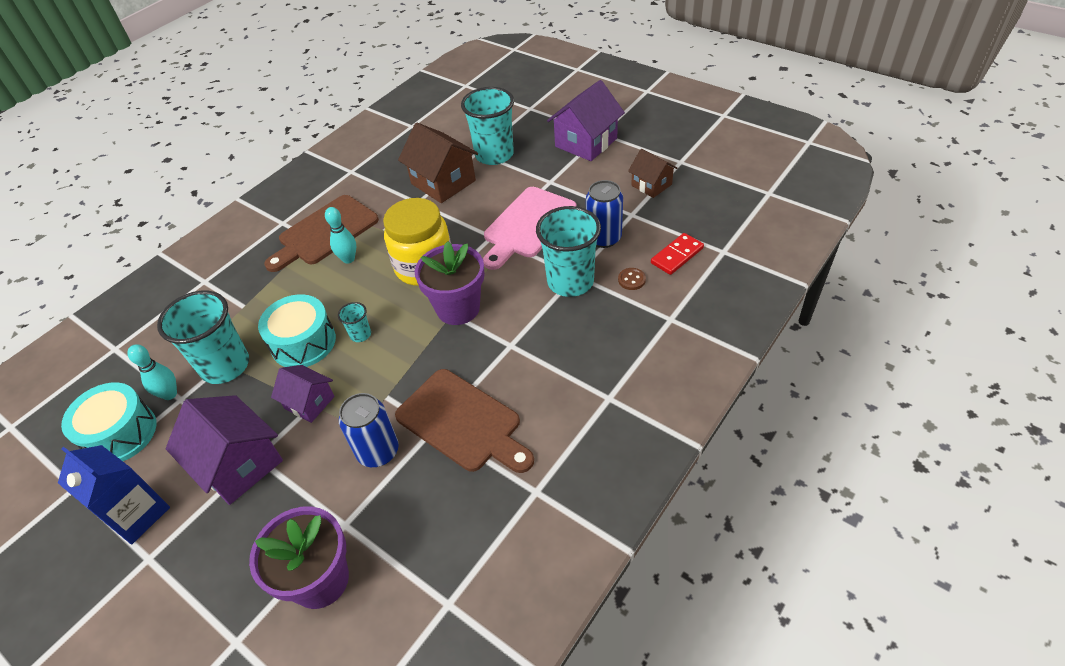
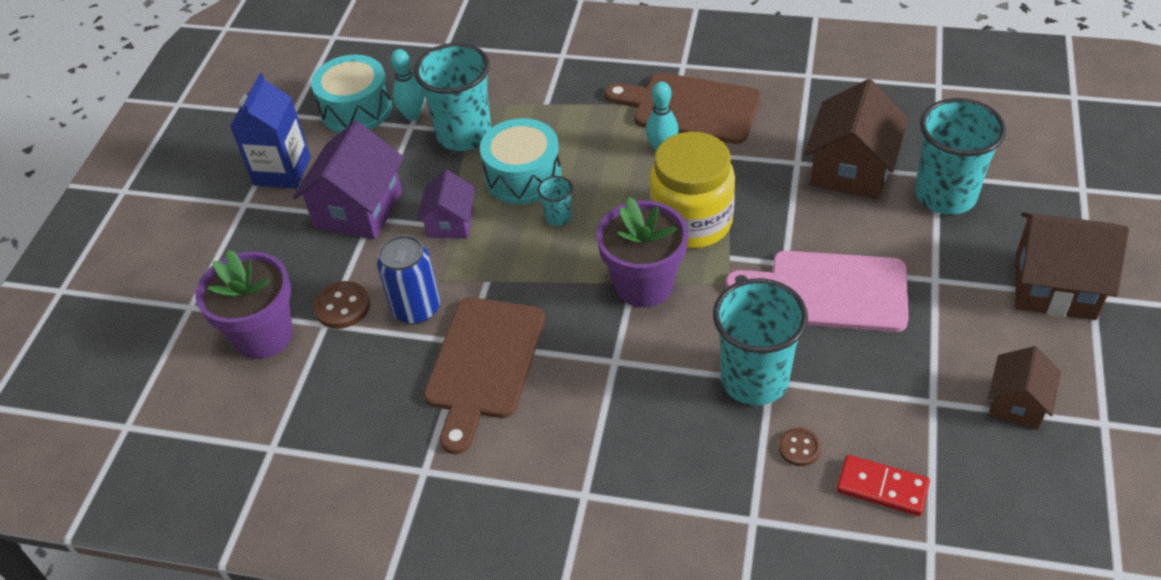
camera: 65 degrees right, 0 degrees up
purple house [547,80,625,161] -> brown house [1015,212,1129,320]
blue can [586,180,623,248] -> none
none -> brown button [313,281,370,329]

